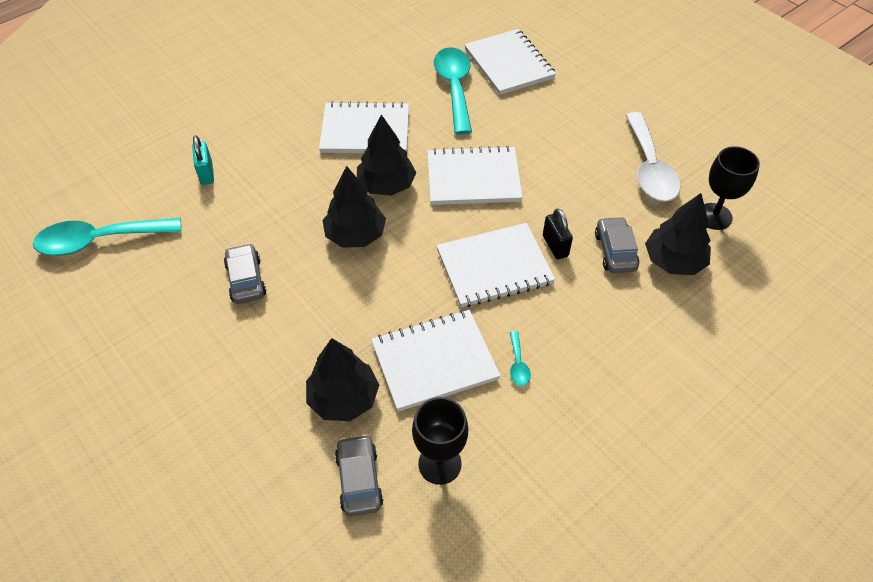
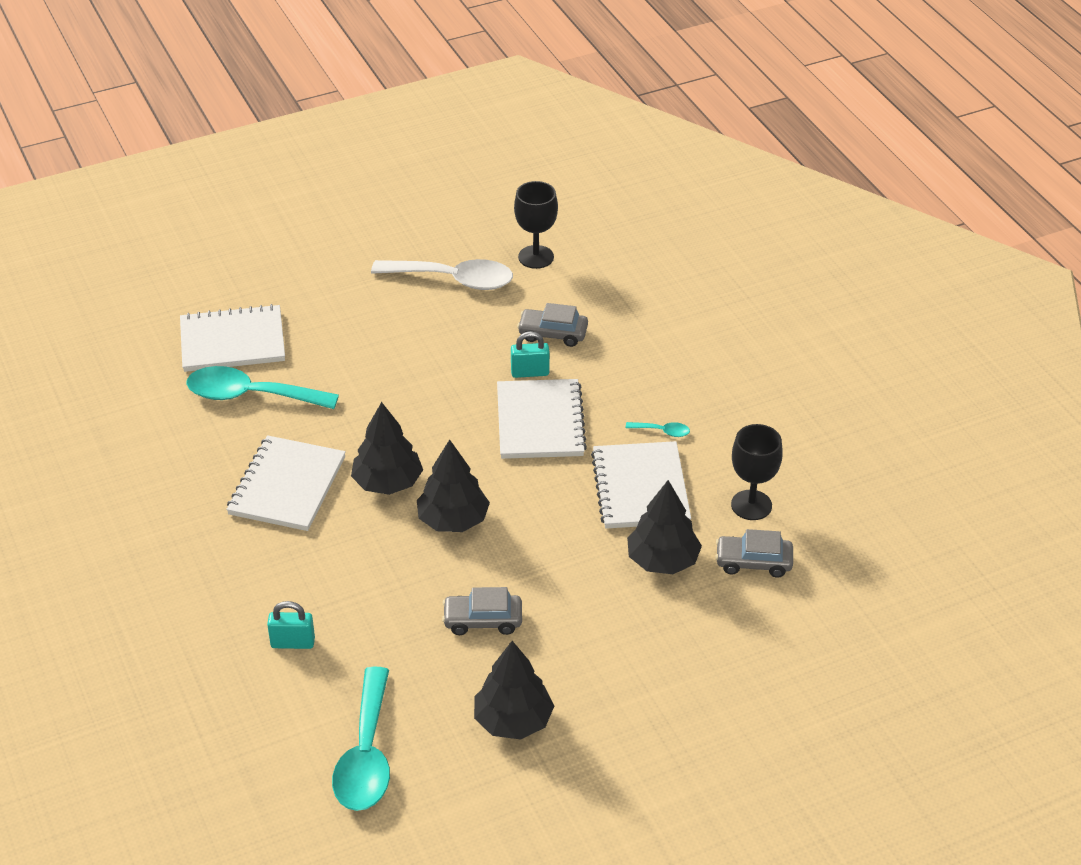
camera: 75 degrees left, 10 degrees down
white notebook [427,146,523,205] -> none
black padlock [543,208,573,259] -> turquoise padlock [511,331,550,378]
black tree [645,193,711,275] -> black tree moved to [474,641,554,739]

